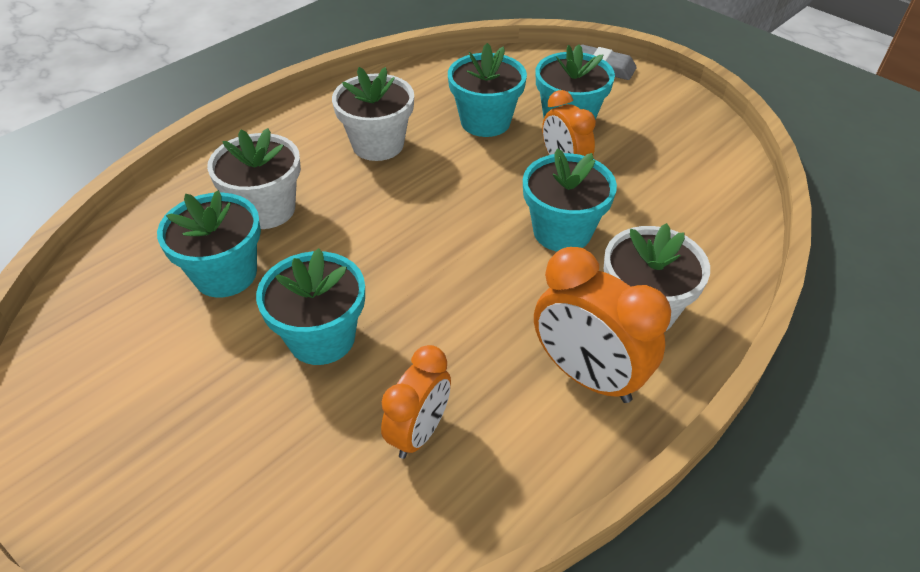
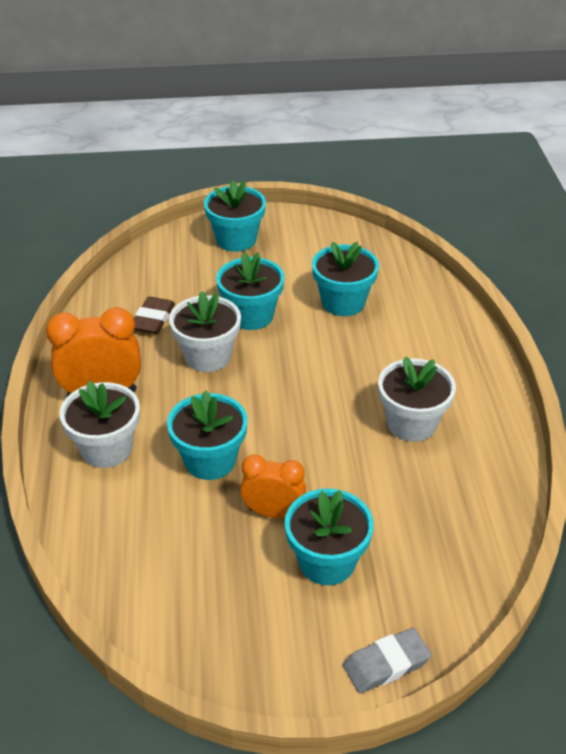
camera: 130 degrees right, 5 degrees down
white flower pot [207,128,301,229] -> white flower pot moved to [169,291,241,372]
orange clock [381,345,451,459] -> brown eraser [134,297,175,334]
turquoise flower pot [448,43,527,137] -> turquoise flower pot moved to [204,181,266,252]

